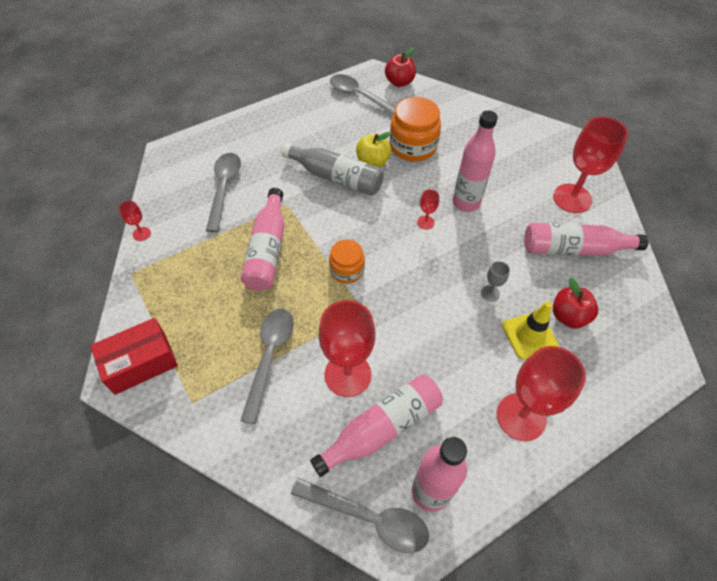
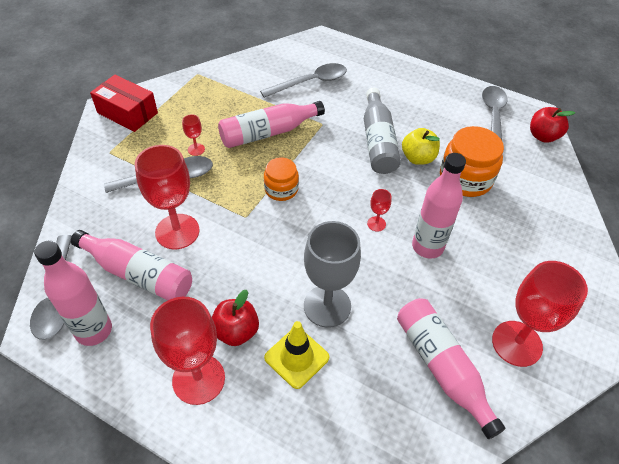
camera: 60 degrees right, 5 degrees down
red goblet [119,201,151,241] -> red goblet moved to [182,114,205,156]
grey goblet [481,261,510,301] -> grey goblet [304,221,361,328], size x2.28
red apple [553,278,598,329] -> red apple moved to [212,290,259,346]

